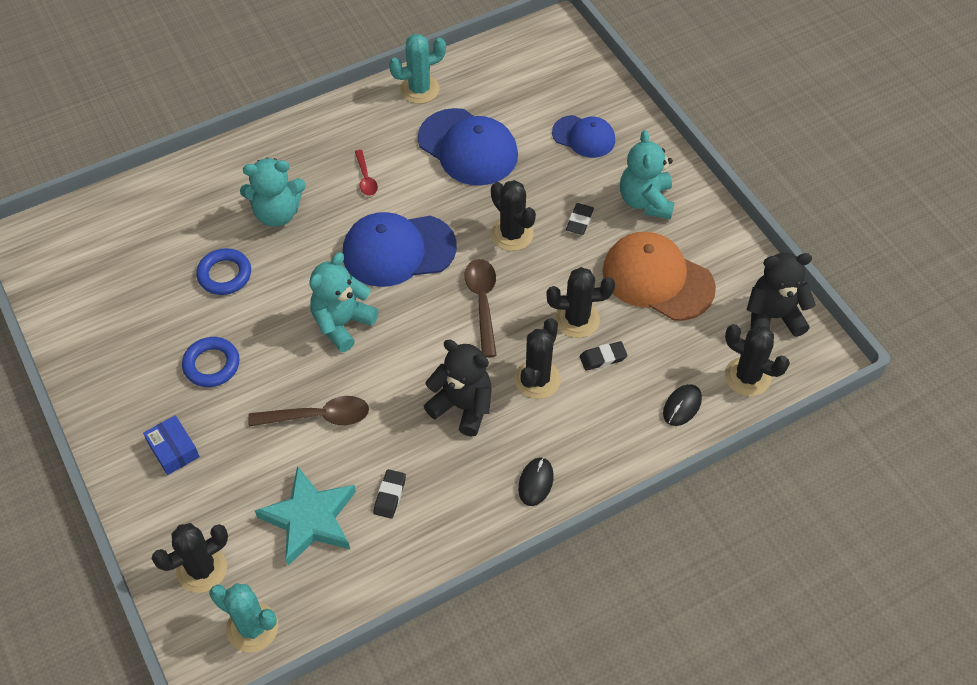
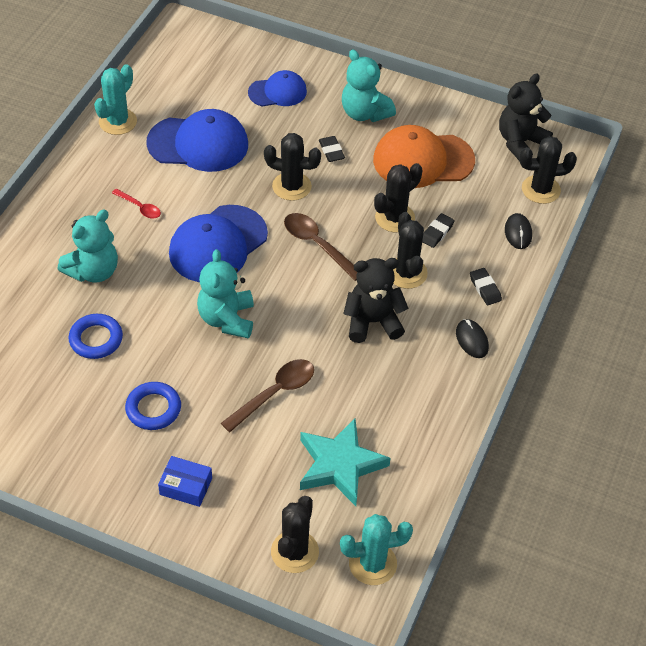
camera: 40 degrees left, 5 degrees down
black eraser [373,469,406,519] -> black eraser moved to [470,268,502,305]

